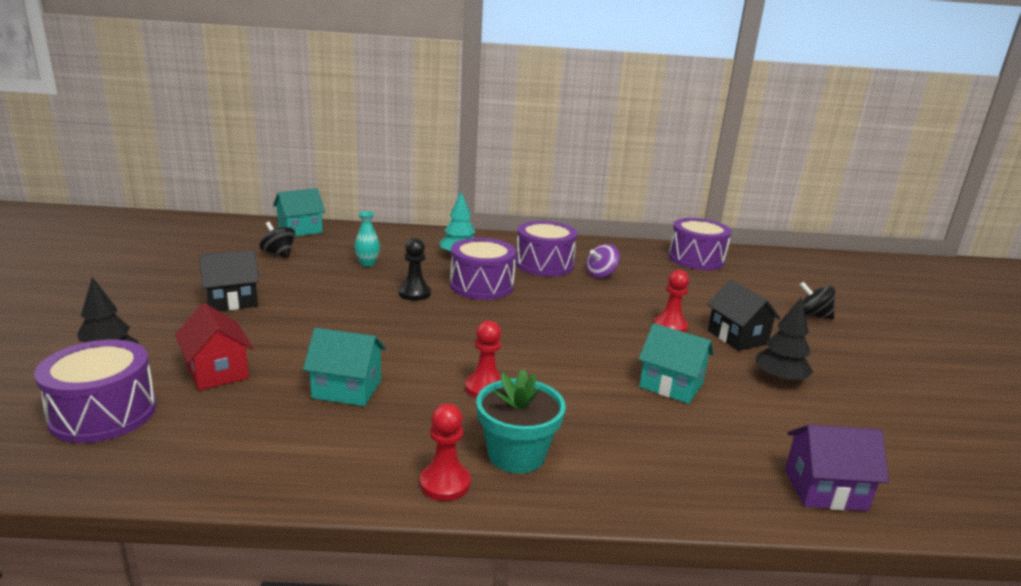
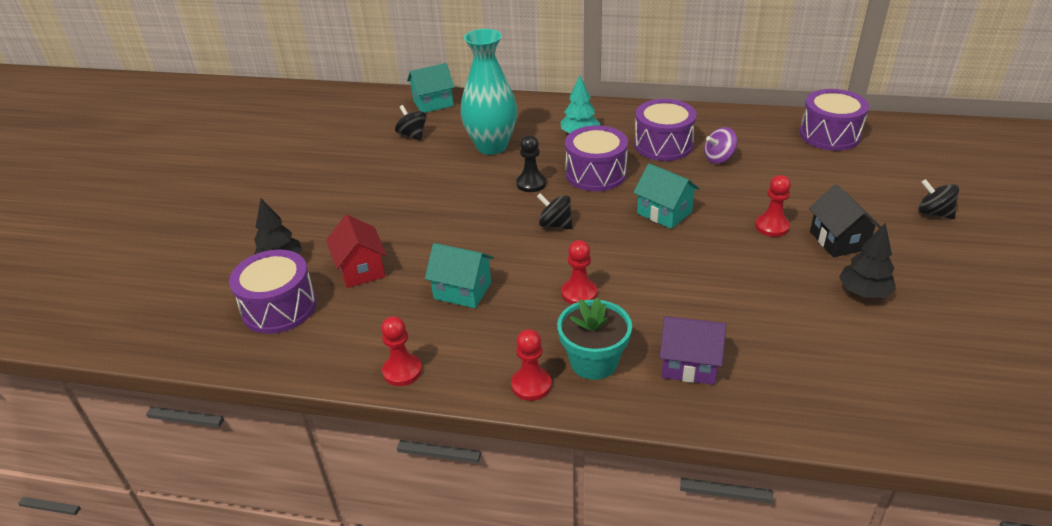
camera: 15 degrees right, 15 degrees up
black house [199,250,259,311] -> none
turquoise vase [354,211,380,267] -> turquoise vase [461,29,517,155], size x2.33
turquoise house [639,323,714,404] -> turquoise house moved to [633,163,700,229]
purple house [785,425,889,511] -> purple house moved to [660,316,727,385]
none -> red pawn [381,316,422,386]
none -> black spinning top [537,193,573,229]

